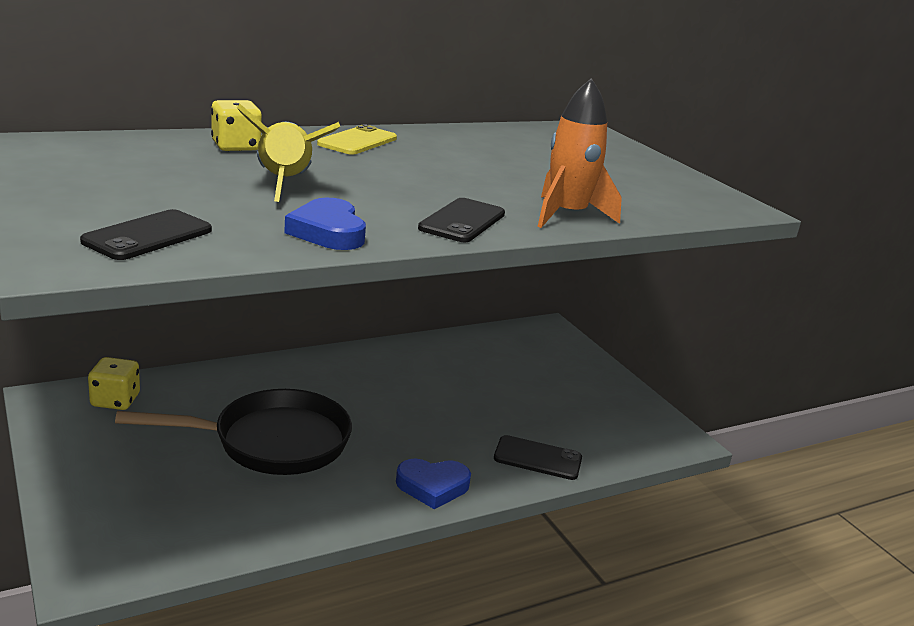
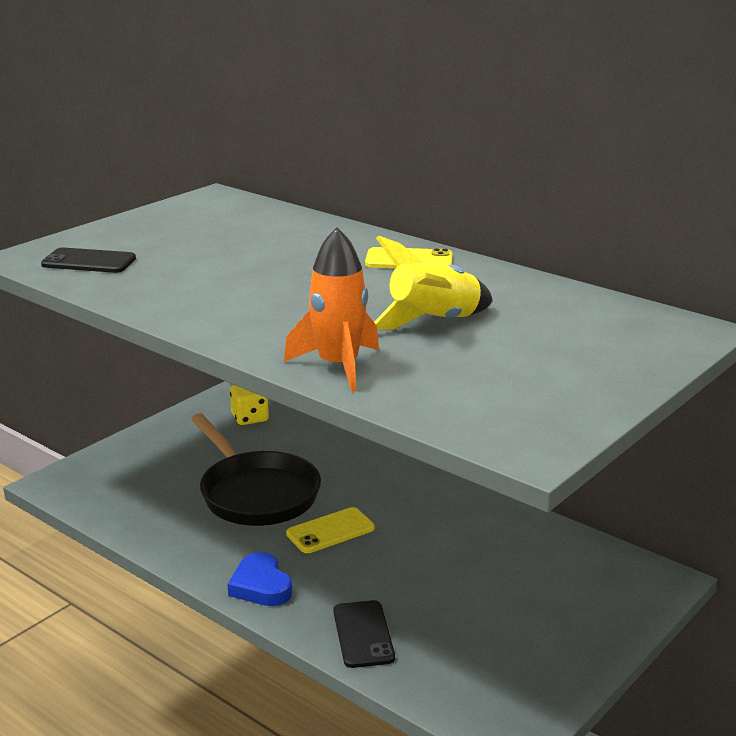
camera: 70 degrees right, 0 degrees up
yellow dice [211,100,262,151] -> none
yellow rocket [237,104,340,202] -> yellow rocket moved to [374,236,493,330]
blue heart [284,197,366,250] -> none
black phone [418,198,505,242] -> none
none -> yellow phone [286,507,375,553]

